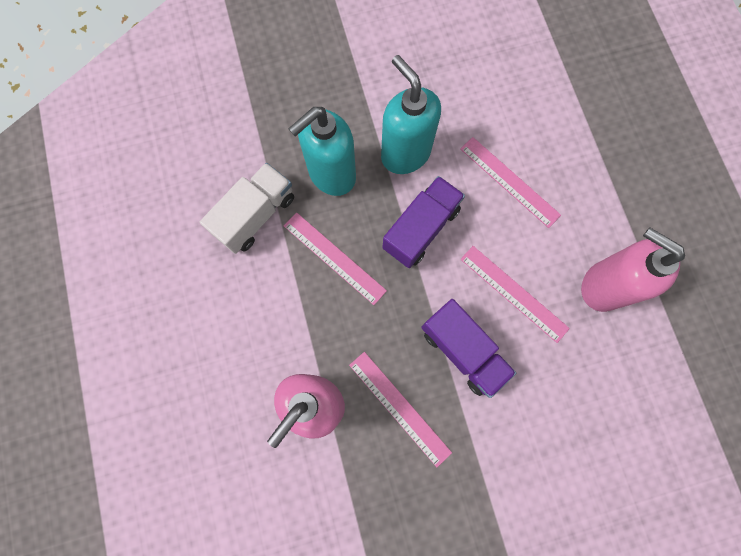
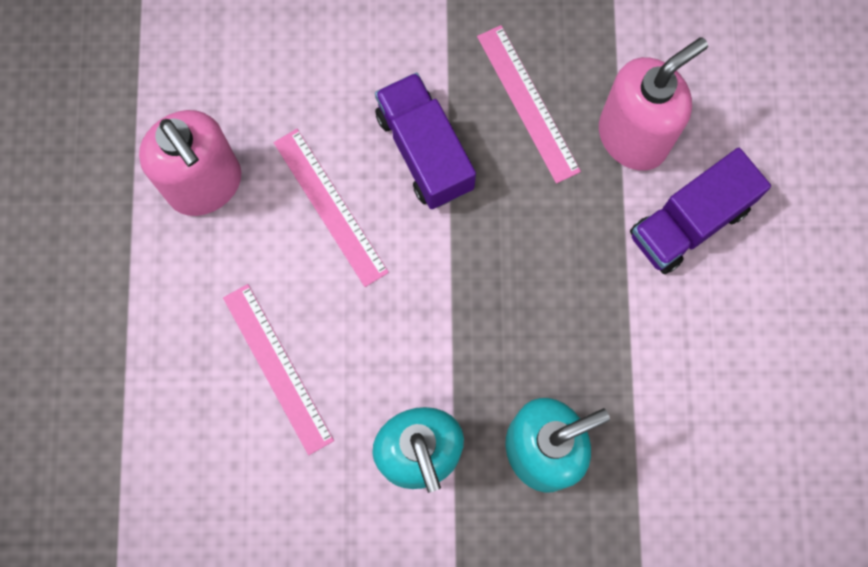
camera: 165 degrees left, 0 degrees up
white truck [200,163,294,254] -> none
pink ruler [284,212,387,305] -> none
purple truck [382,176,465,268] -> purple truck moved to [630,148,771,274]

